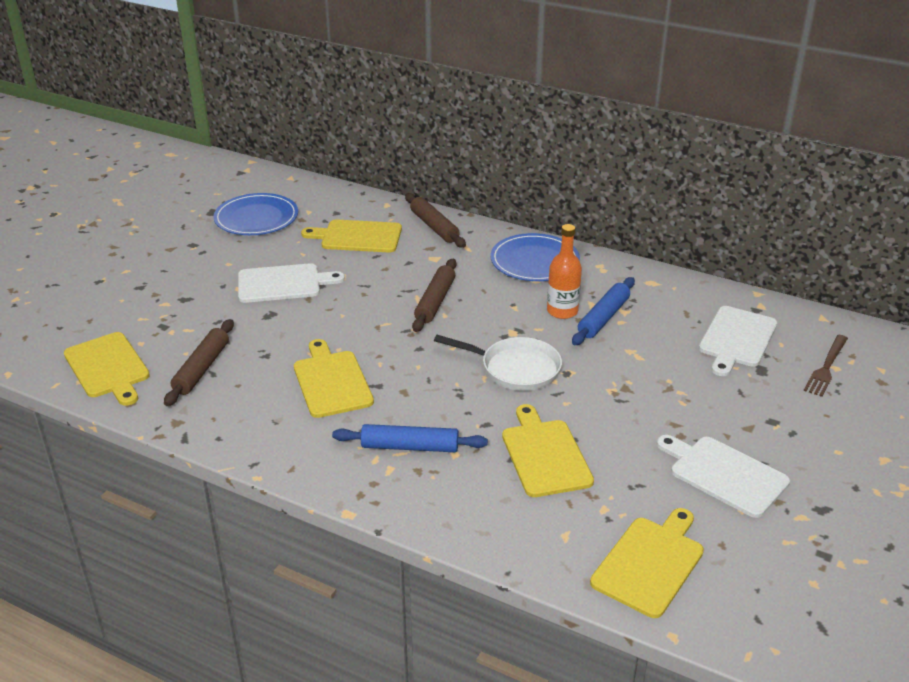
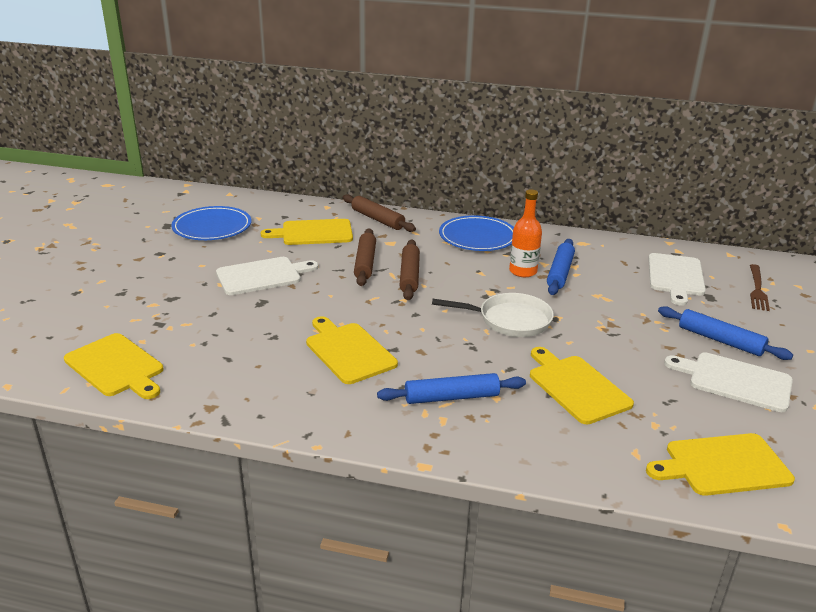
camera: 15 degrees left, 5 degrees down
brown rolling pin [164,319,234,406] -> brown rolling pin moved to [354,228,376,286]
yellow cutting board [590,508,704,618] -> yellow cutting board turned 120 degrees counterclockwise [646,433,795,496]
none -> blue rolling pin [658,306,793,360]

